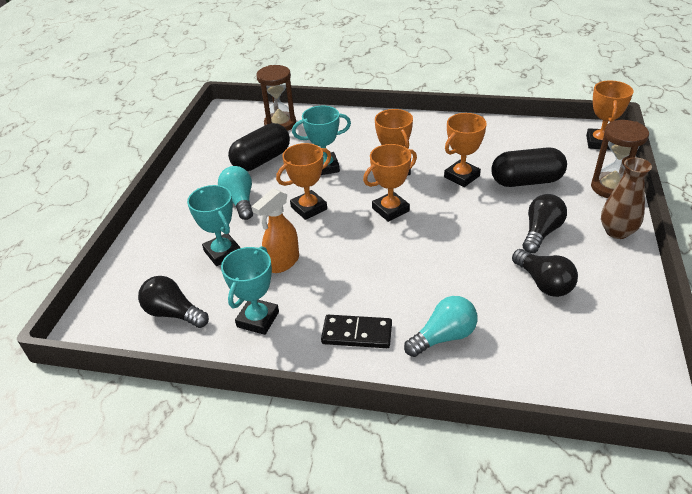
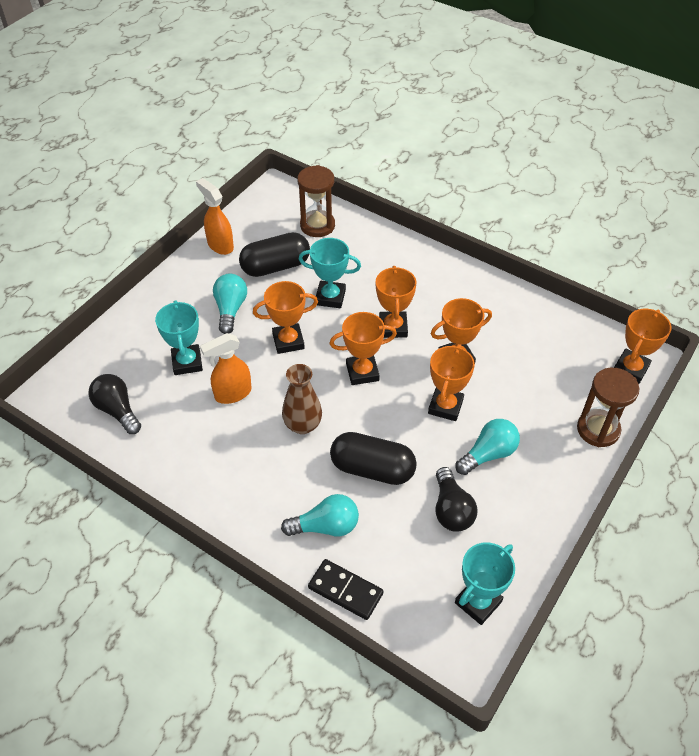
camera: 20 degrees right, 10 degrees up
turquoise trophy [221,246,279,335] -> turquoise trophy moved to [455,542,515,625]
black domino [321,315,392,348] -> black domino moved to [308,559,384,620]
black capsule [491,147,567,187] -> black capsule moved to [330,432,417,485]
black light bulb [523,194,567,253] -> turquoise light bulb [456,419,520,475]
brown vase [601,157,652,239] -> brown vase moved to [282,364,322,434]
none -> orange spray bottle [196,178,234,255]
none -> orange trophy [428,344,475,421]

